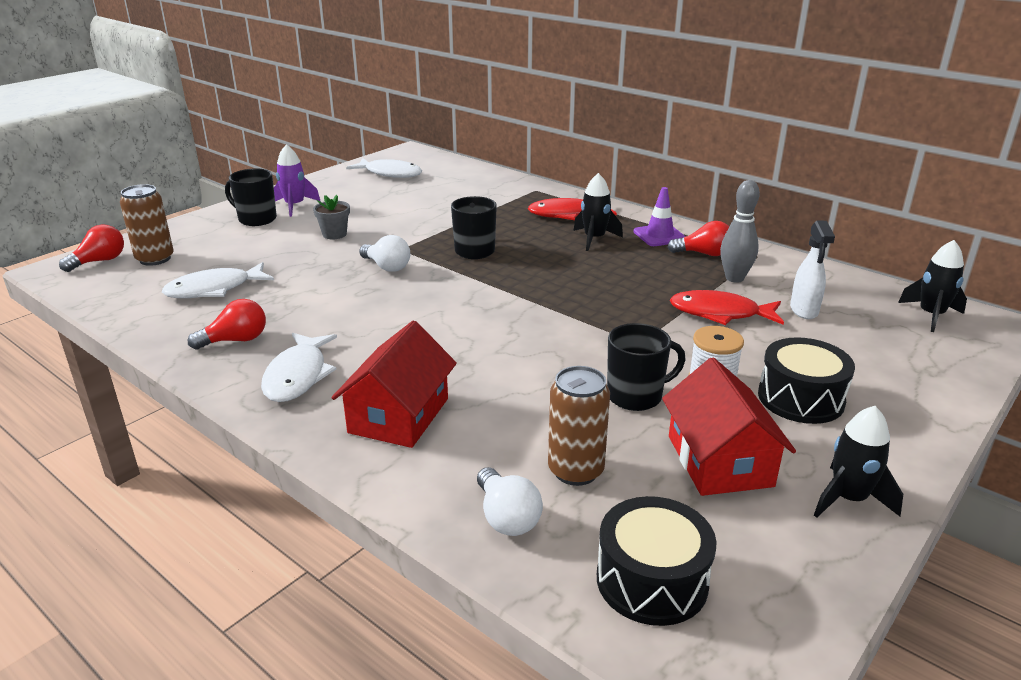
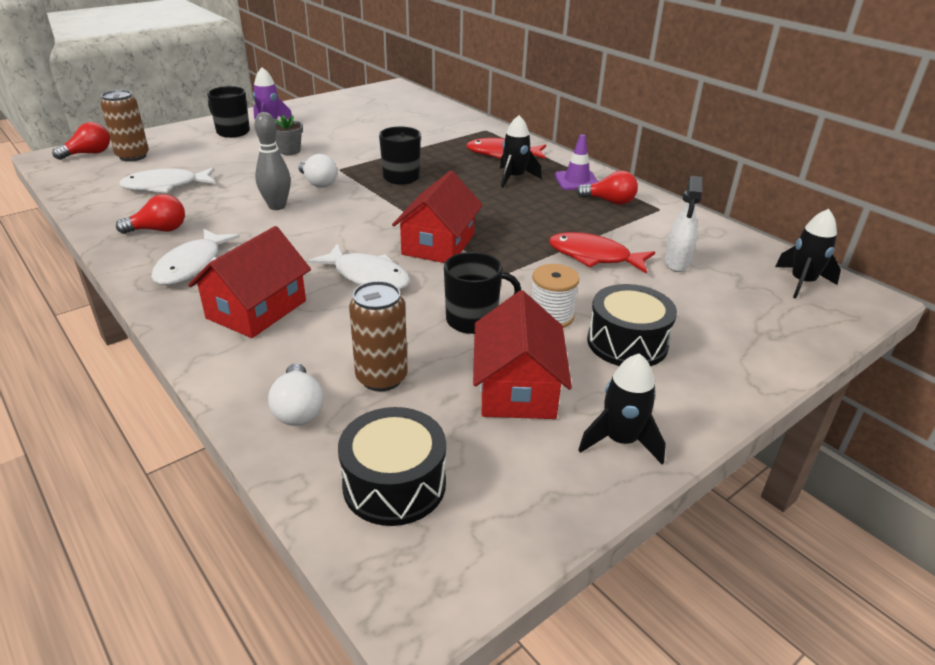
camera: 10 degrees right, 5 degrees up
white fish [346,158,422,178] -> white fish moved to [308,244,410,290]
grey bowling pin [720,180,760,283] -> grey bowling pin moved to [254,112,291,210]
none -> red house [392,171,483,263]

